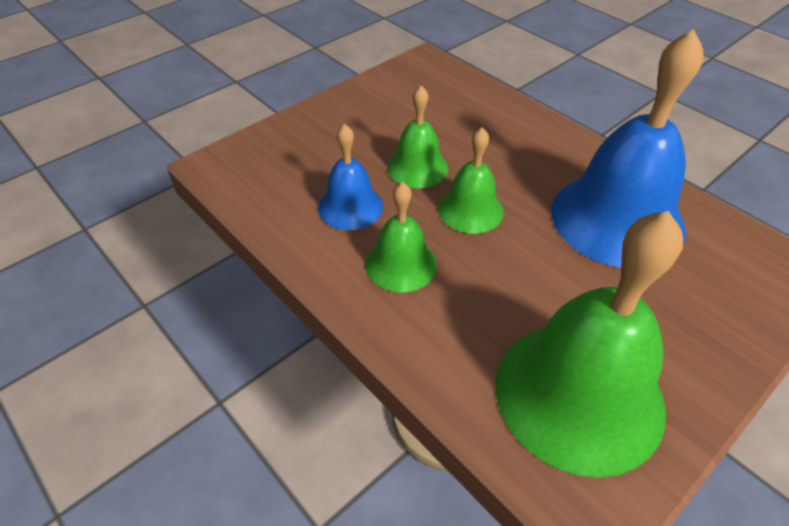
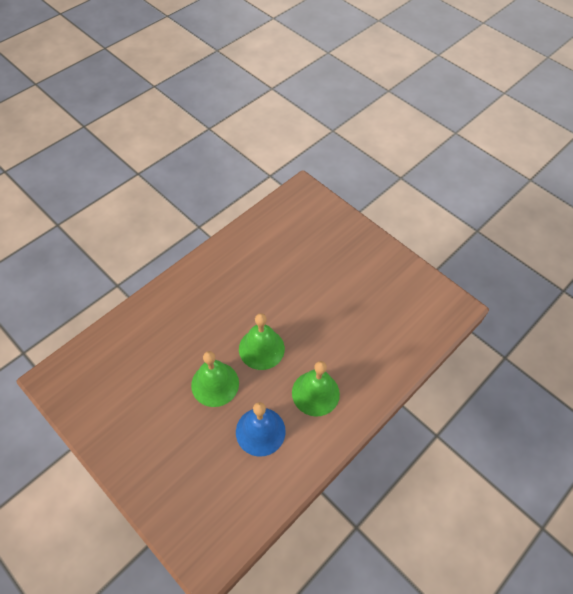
camera: 95 degrees left, 10 degrees up
green bell [496,211,683,478] -> none
blue bell [551,29,703,268] -> none

